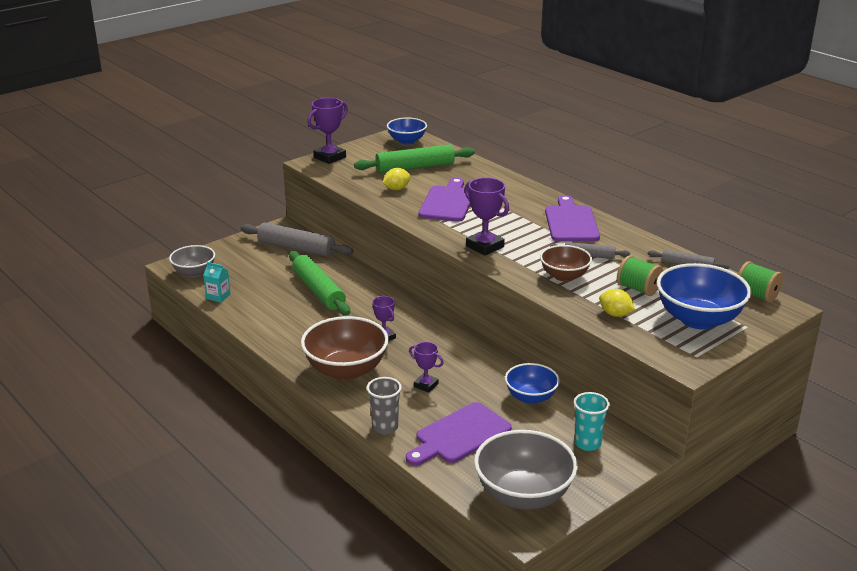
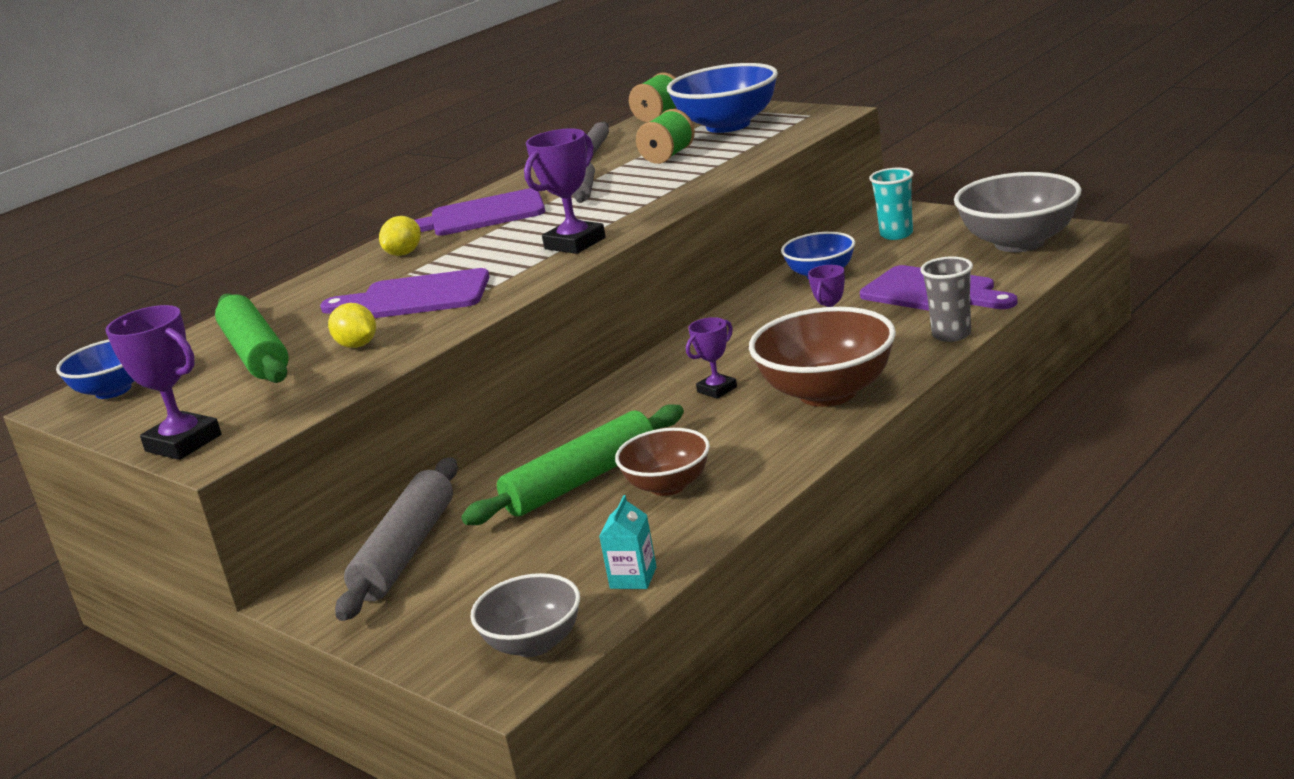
camera: 95 degrees left, 5 degrees down
brown bowl [540,245,592,282] -> brown bowl moved to [615,428,710,496]
yellow lemon [599,289,635,317] -> yellow lemon moved to [379,216,421,256]

